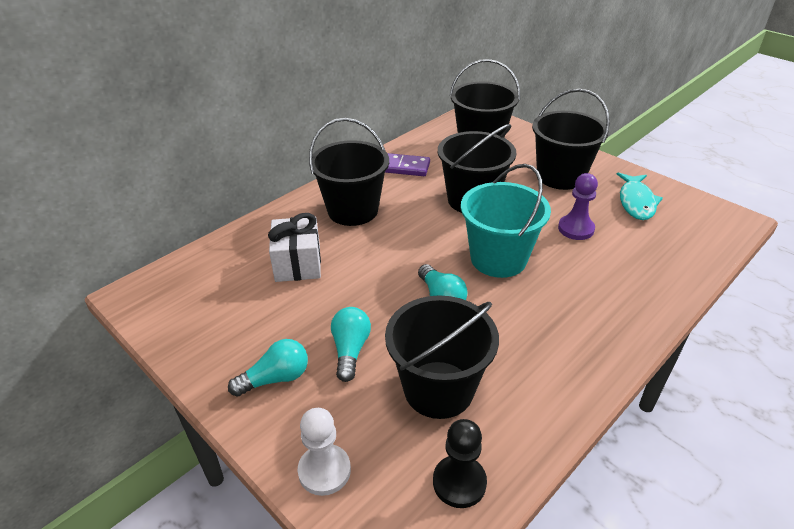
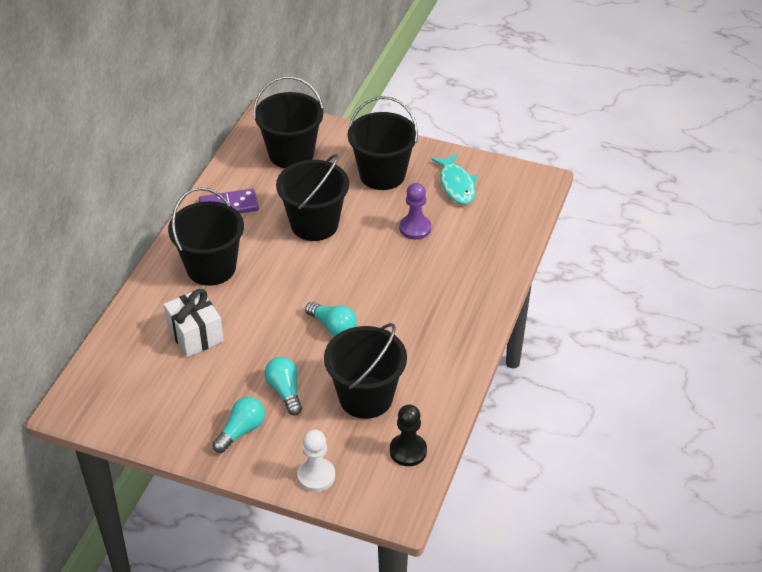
camera: 25 degrees left, 5 degrees up
turquoise bucket [461,164,551,278] -> none

